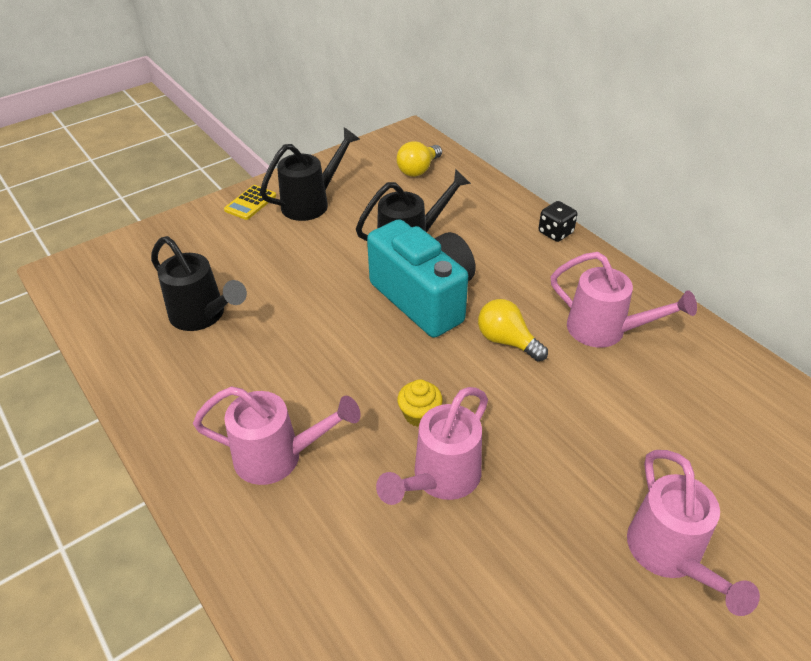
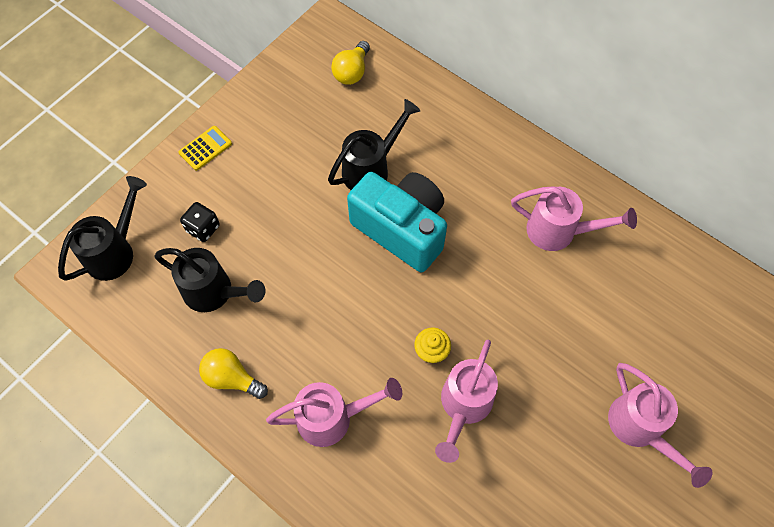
camera: 15 degrees left, 20 degrees up
yellow calculator [224,185,276,220] -> yellow calculator turned 150 degrees counterclockwise [178,126,232,171]
black watering can [260,128,360,221] -> black watering can moved to [58,176,147,281]
yellow light bulb [478,299,548,361] -> yellow light bulb moved to [199,348,268,399]
black dice [539,201,577,242] -> black dice moved to [180,202,220,242]

